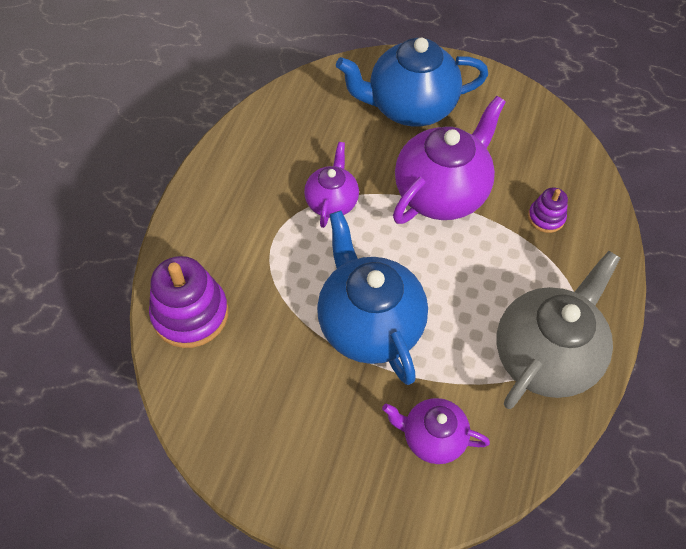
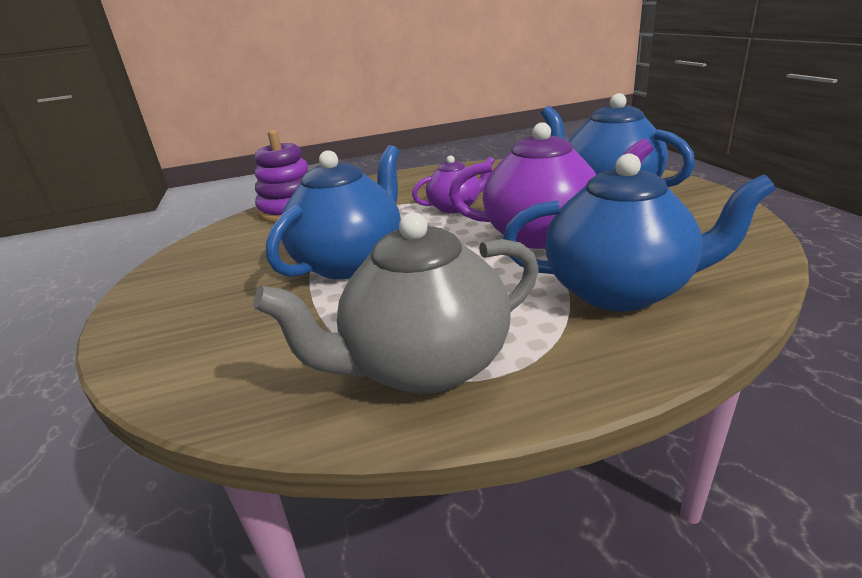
camera: 60 degrees right, 30 degrees down
purple teapot [382,398,490,464] -> none
grey teapot [497,251,620,409] -> grey teapot turned 150 degrees clockwise [253,212,539,394]
purple stacking toy [528,187,568,233] -> blue teapot [503,154,776,312]

